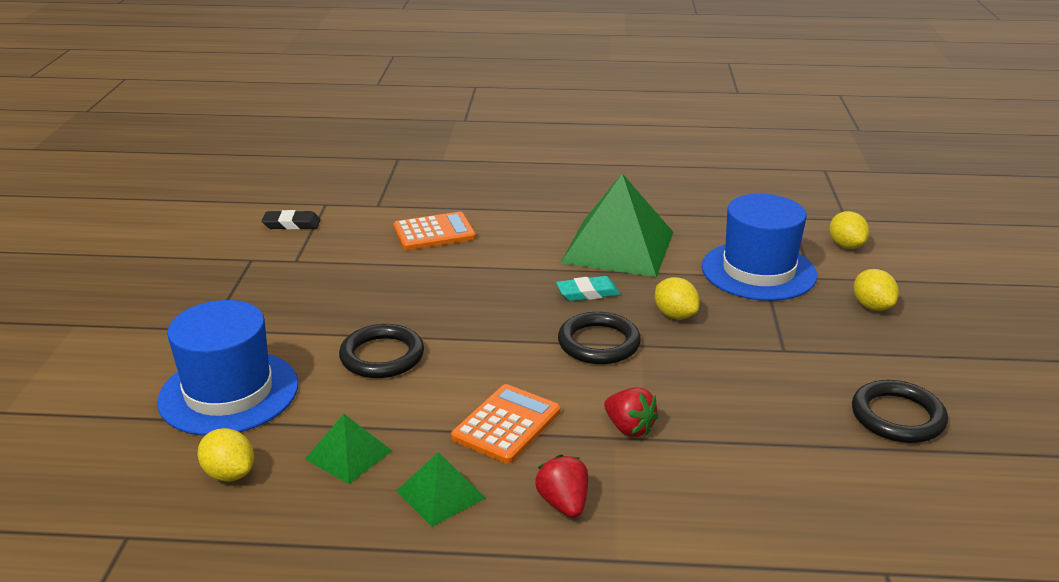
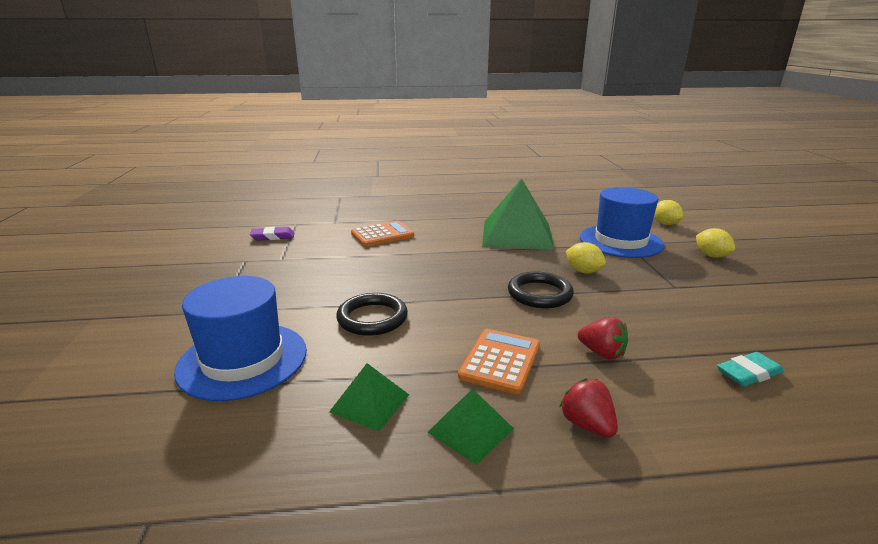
camera: 10 degrees left, 5 degrees down
yellow lemon [197,428,254,482] -> none
black eraser [262,210,321,230] -> purple eraser [250,227,295,241]
turquoise eraser [556,276,620,301] -> turquoise eraser moved to [717,352,784,387]
black ring [852,380,948,443] -> none

